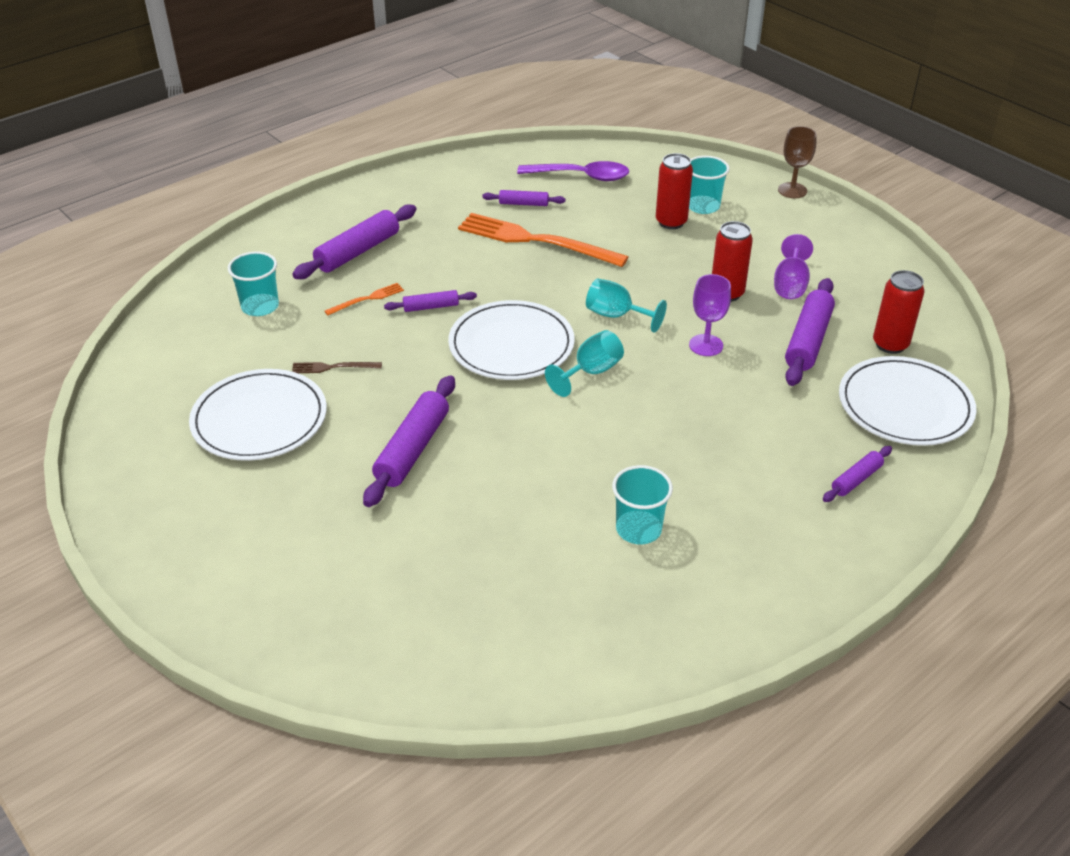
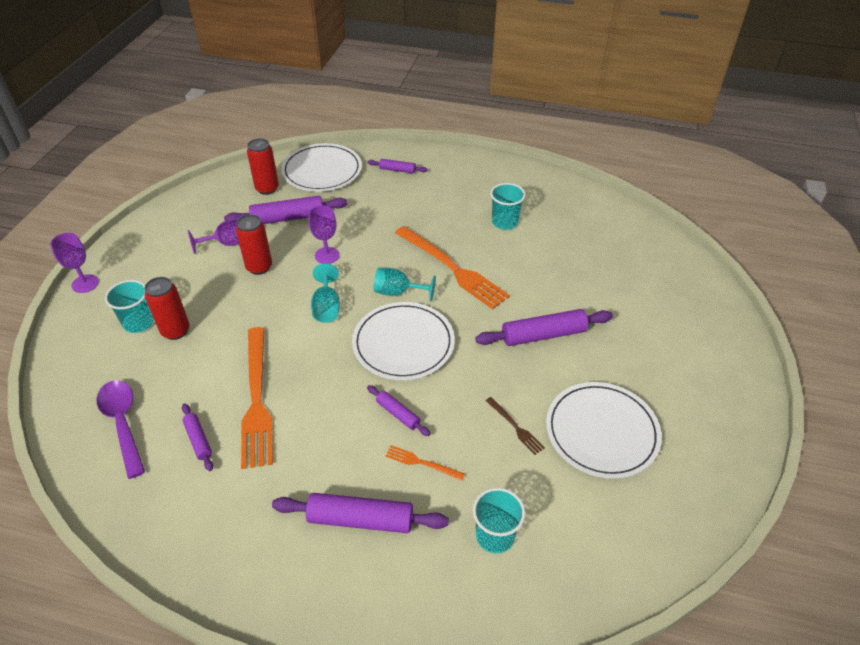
camera: 125 degrees left, 5 degrees up
brown goblet [778,126,817,198] -> purple goblet [50,233,99,293]
none -> orange fork [395,226,510,309]

